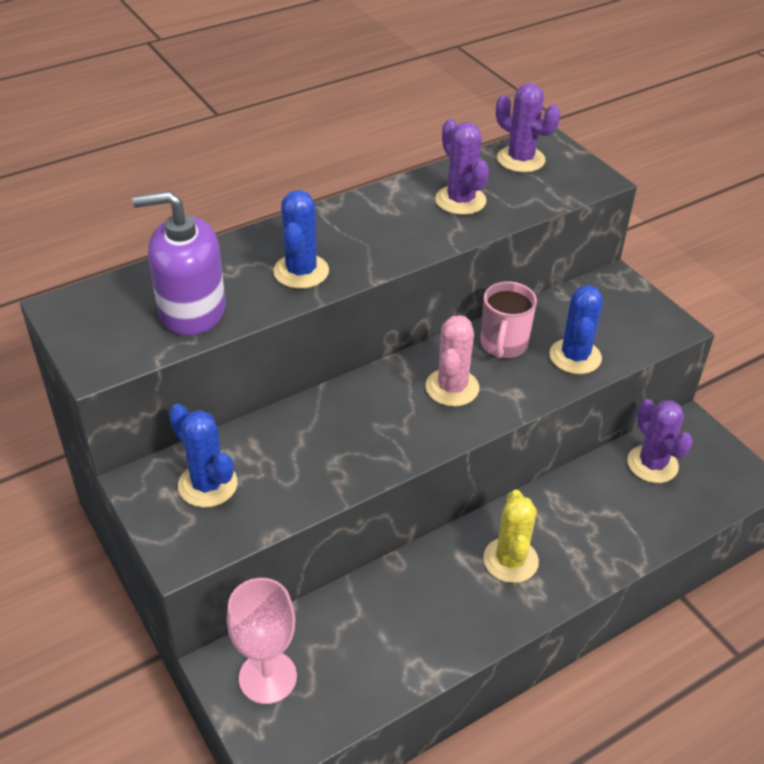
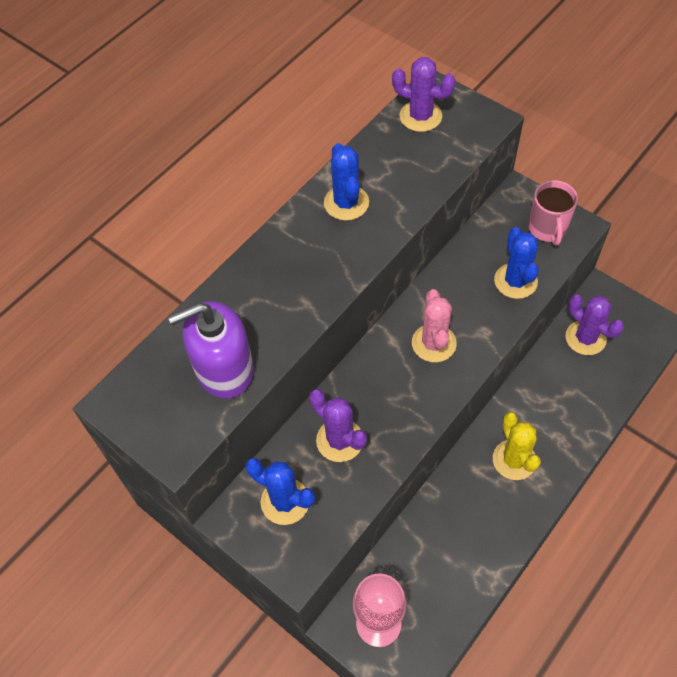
camera: 15 degrees left, 15 degrees up
blue cactus [273,190,329,289] -> blue cactus moved to [324,143,369,221]
purple cactus [435,119,489,215] -> purple cactus moved to [309,389,367,462]
pink mug [480,281,537,359] -> pink mug moved to [528,180,578,245]

